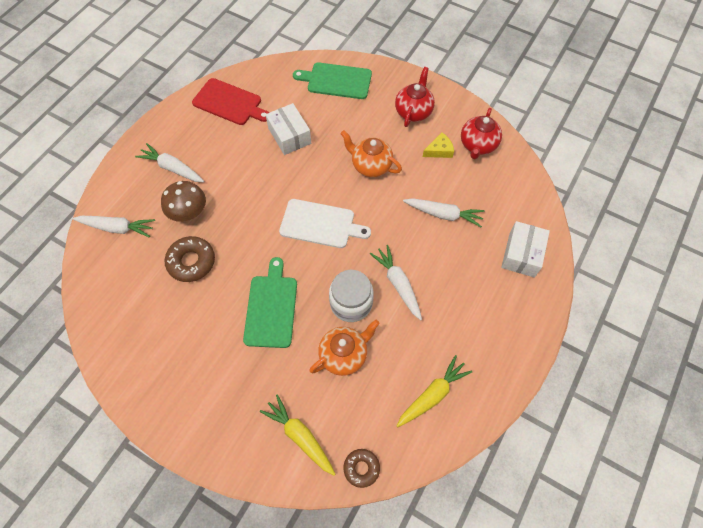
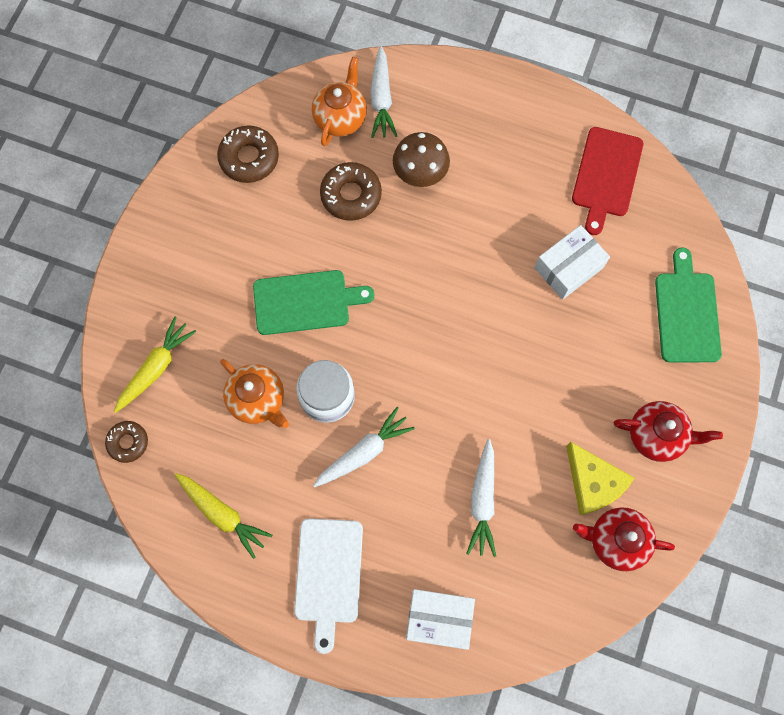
camera: 80 degrees right, 10 degrees up
white carrot [135,143,204,182] -> none
white cutting board [279,199,371,248] -> white cutting board moved to [294,518,363,654]
orange teapot [340,130,402,177] -> orange teapot moved to [312,57,367,146]
yellow cheese [423,132,454,158] -> yellow cheese [566,442,634,515], size x1.55
none -> brown donut [217,125,279,183]

